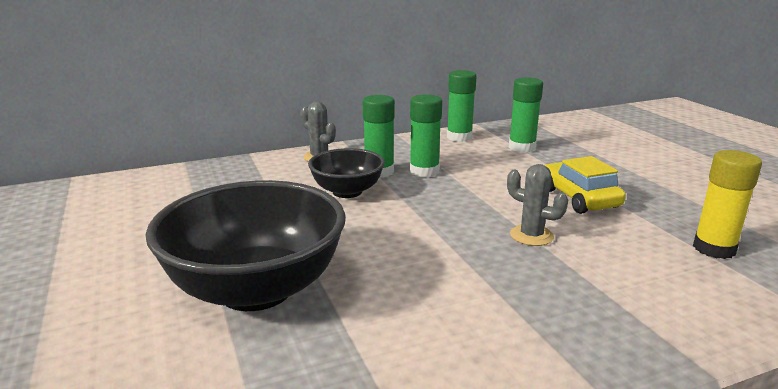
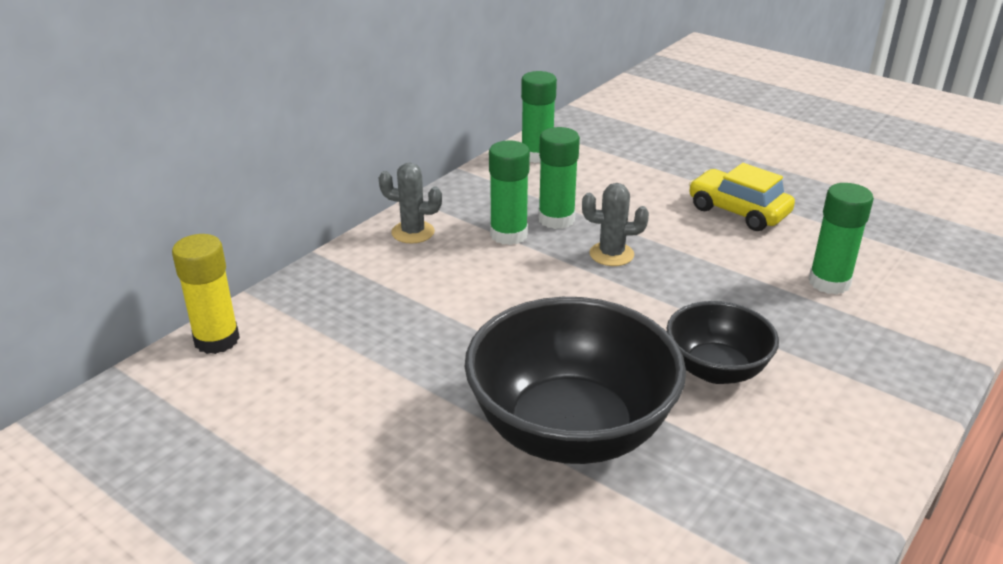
camera: 30 degrees left, 10 degrees up
black bowl [308,148,385,198] -> black bowl moved to [667,301,779,384]
grey cactus [507,164,568,246] -> grey cactus moved to [582,183,649,266]
green glue stick [509,77,543,152] -> green glue stick moved to [808,183,874,295]
yellow glue stick [693,150,762,259] -> yellow glue stick moved to [172,234,240,354]

